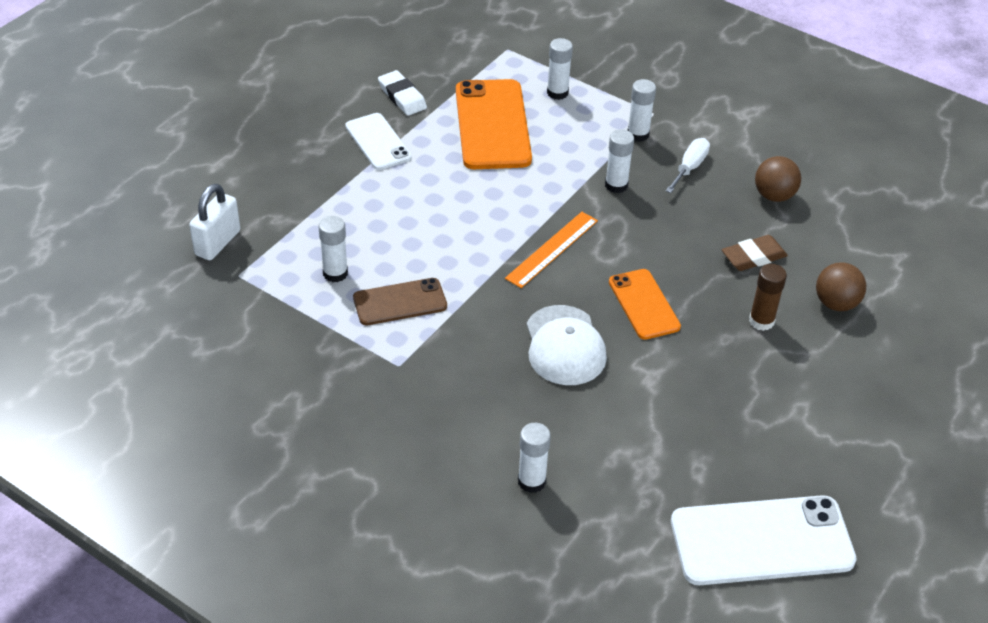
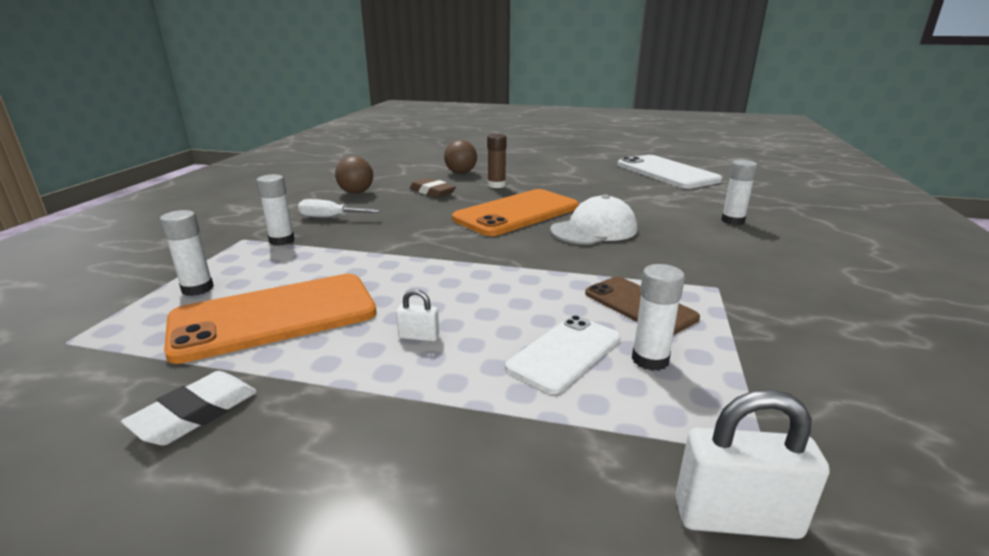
camera: 110 degrees left, 20 degrees down
white phone [345,113,412,170] -> white phone moved to [505,315,621,394]
orange ruler [505,212,598,288] -> none
white glue stick [605,129,634,193] -> none
orange phone [609,269,681,340] -> orange phone [452,189,579,236], size x1.69
none -> white padlock [396,289,439,341]

